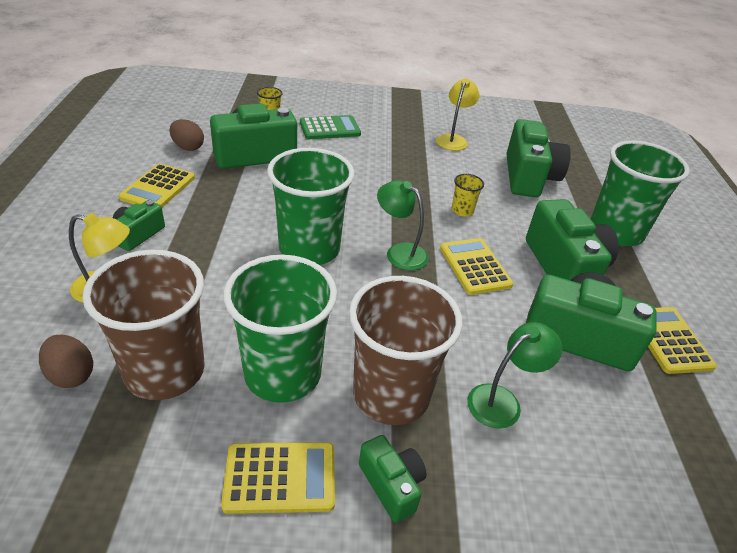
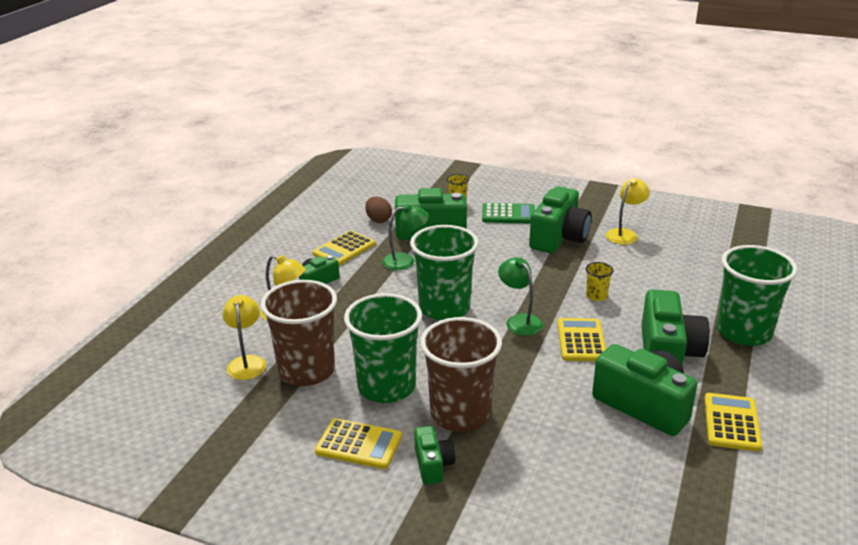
camera: 25 degrees right, 10 degrees down
brown egg [39,335,93,388] -> yellow lamp [223,295,266,380]
green lamp [467,322,562,429] -> green lamp moved to [382,204,429,270]
green camera [506,119,571,197] -> green camera moved to [529,186,592,253]

